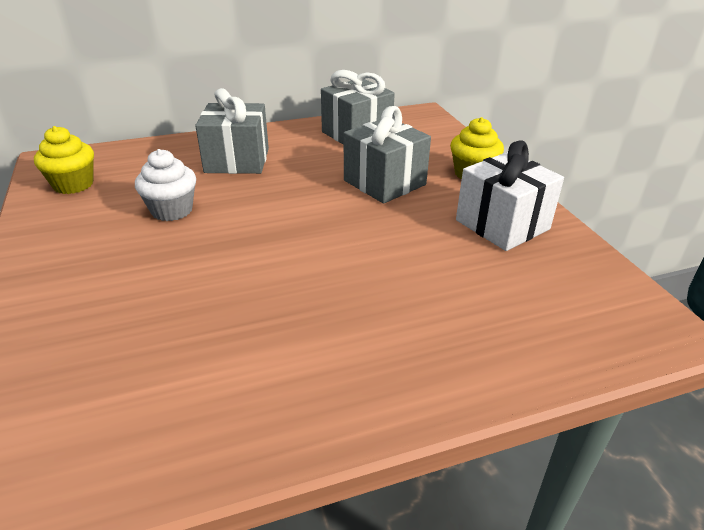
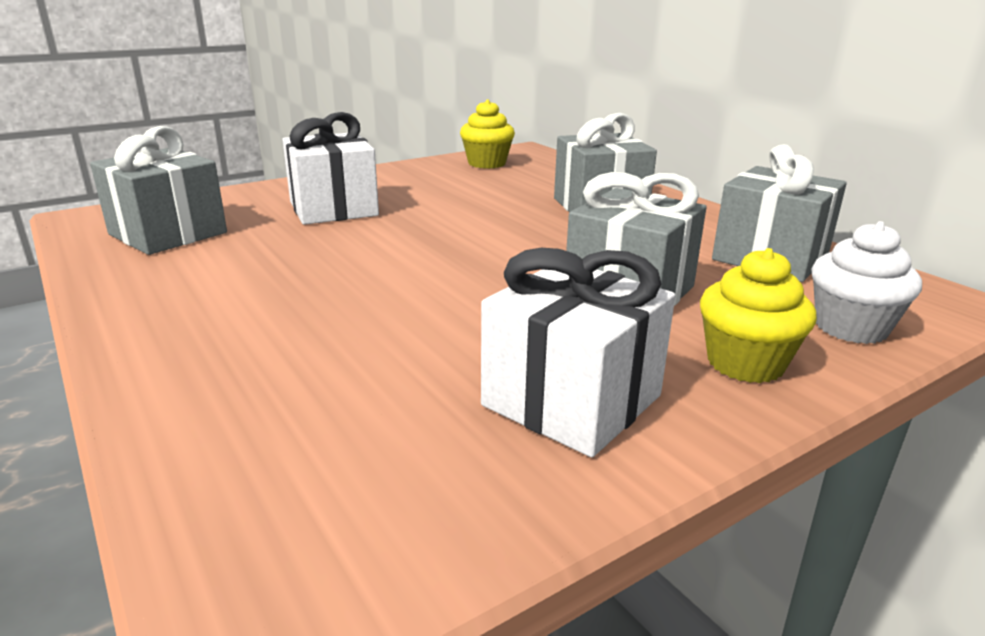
camera: 75 degrees right, 10 degrees down
white cupcake [135,149,196,221] -> white cupcake moved to [811,221,922,344]
none -> grey gift [90,126,227,255]
none -> white gift [282,112,379,225]

